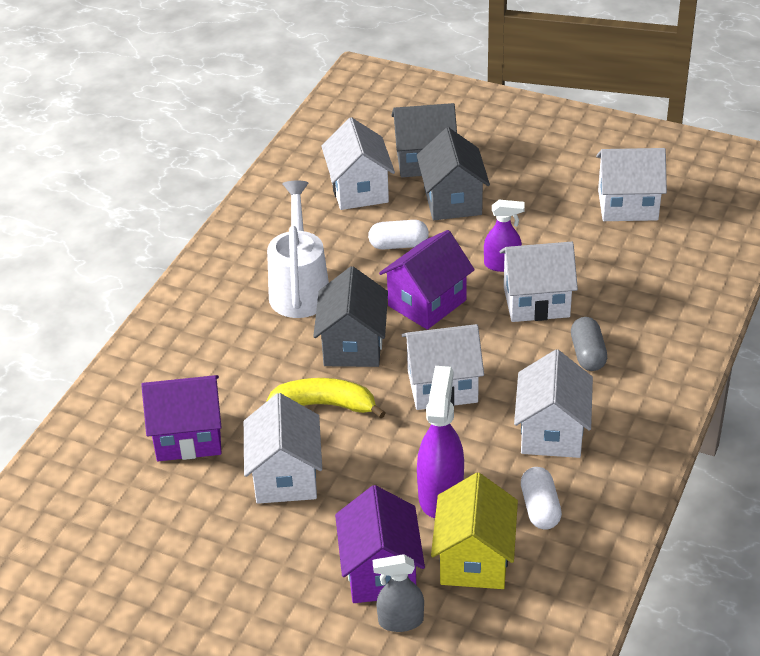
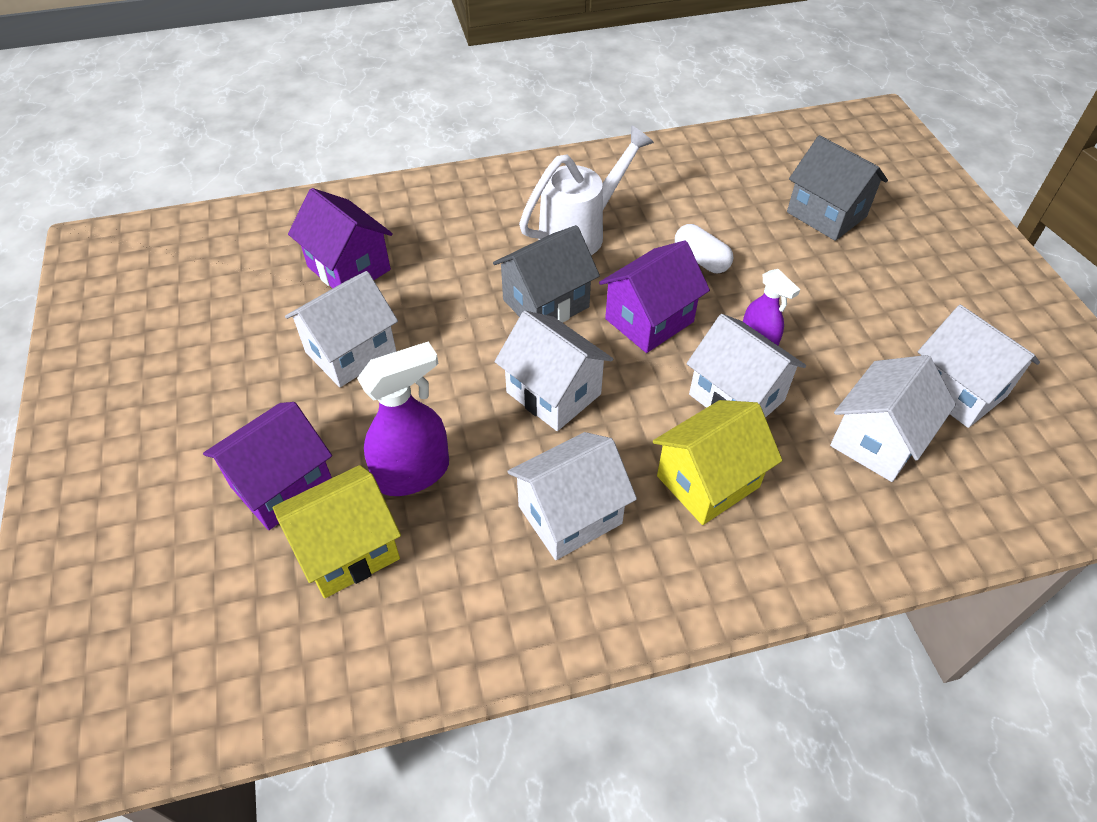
camera: 50 degrees right, 10 degrees up
yellow banana [266,378,386,418] -> none
white house [321,117,395,210] -> white house moved to [830,355,956,482]
grey spray bottle [373,554,424,632] -> none
purple house [379,230,475,330] -> purple house turned 45 degrees counterclockwise [599,240,710,353]
grey house [417,127,490,220] -> none
white capsule [521,467,562,530] -> none
grey capsule [571,317,607,371] -> yellow house [653,400,782,525]

